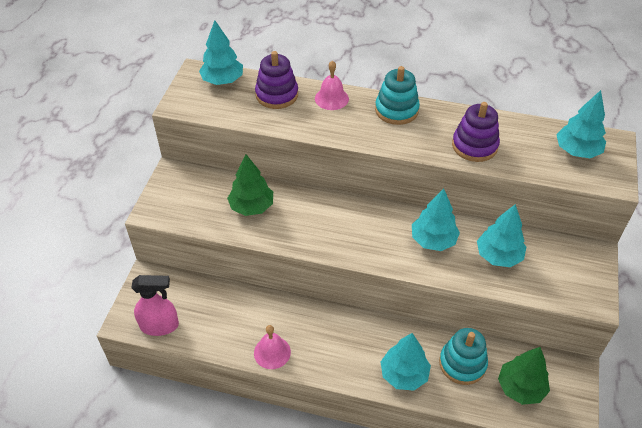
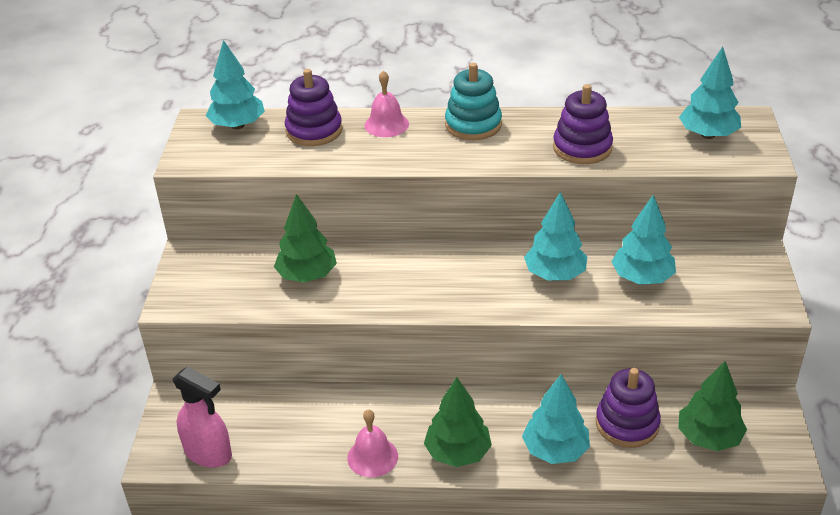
camera: 10 degrees left, 10 degrees down
pink spray bottle [132,275,179,336] -> pink spray bottle turned 45 degrees clockwise [172,366,232,468]
turquoise stacking toy [439,328,488,385] -> purple stacking toy [596,368,661,448]
none -> green tree [424,377,492,467]

